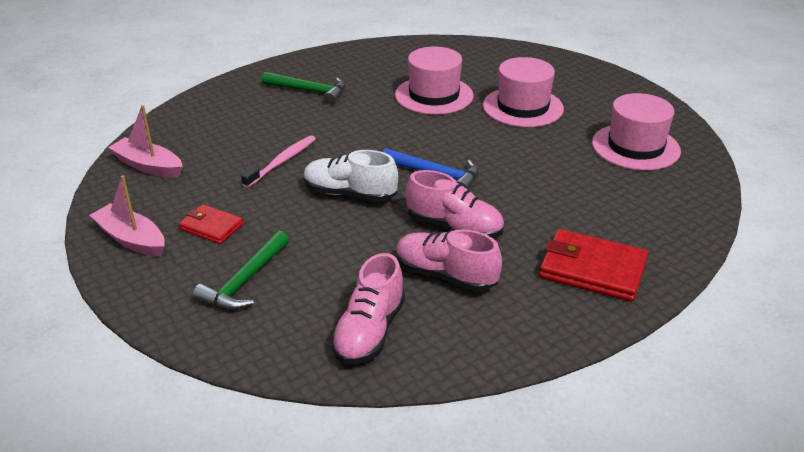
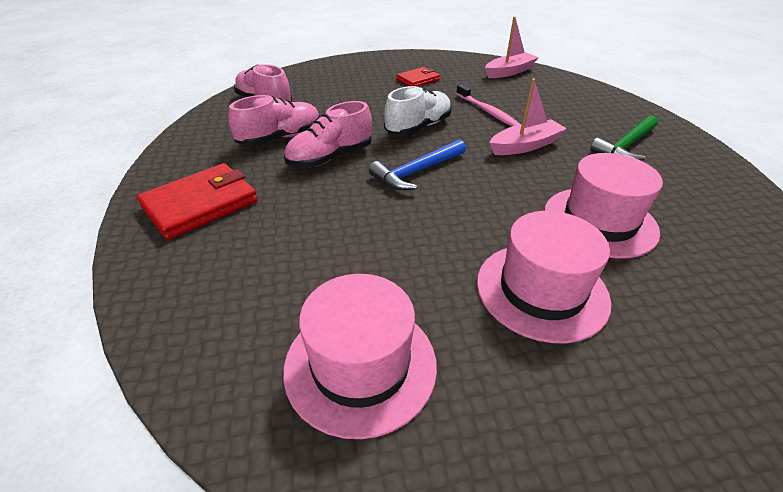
camera: 115 degrees right, 5 degrees up
pink boat [90,175,165,257] -> pink boat moved to [489,78,567,155]
green hammer [193,230,289,310] -> none

